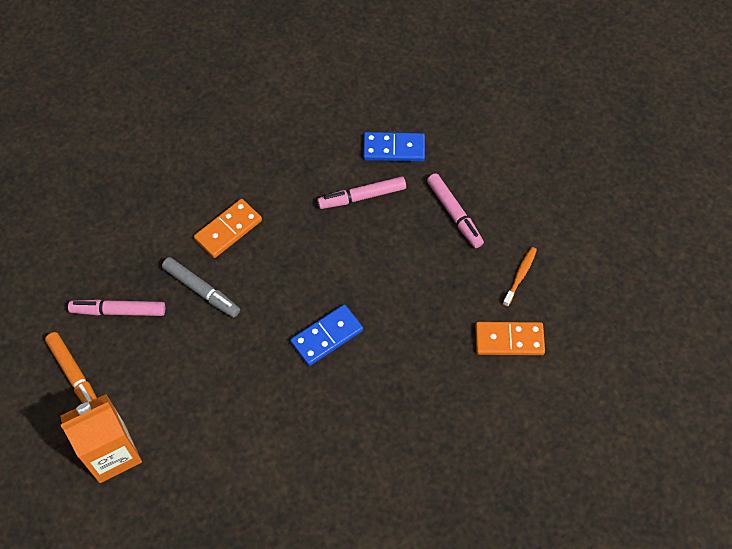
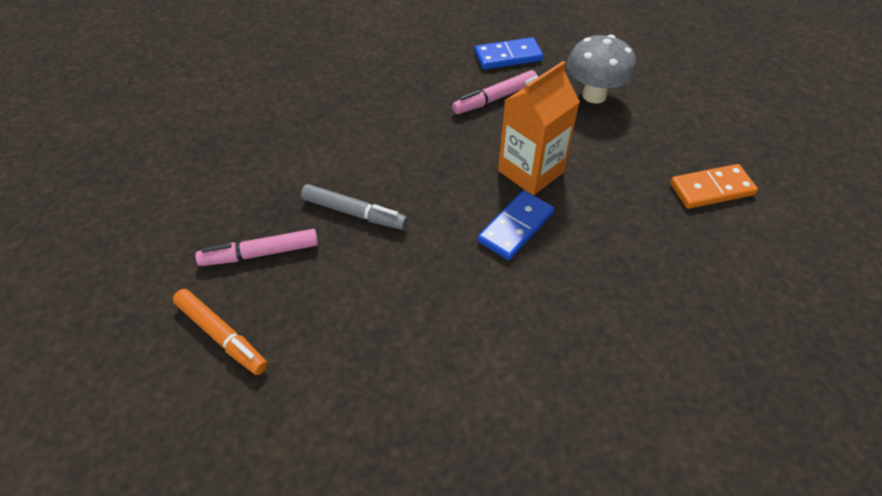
camera: 15 degrees left, 10 degrees down
orange carton [60,394,142,483] -> orange carton moved to [498,61,580,195]
orange domino [194,199,262,258] -> none
pink marker [427,173,484,248] -> grey mushroom [567,35,636,104]
orange toothbrush [503,247,537,307] -> none

